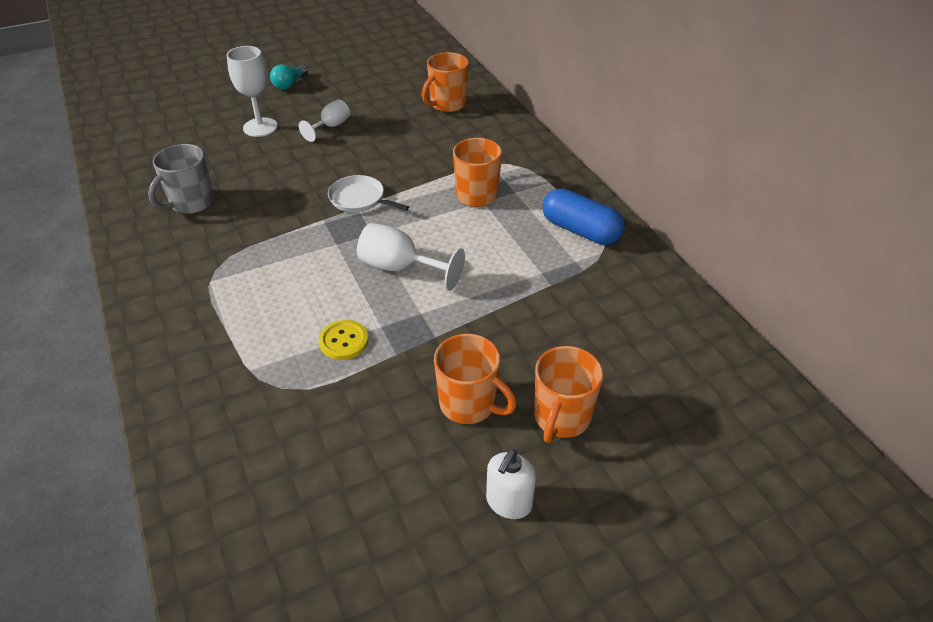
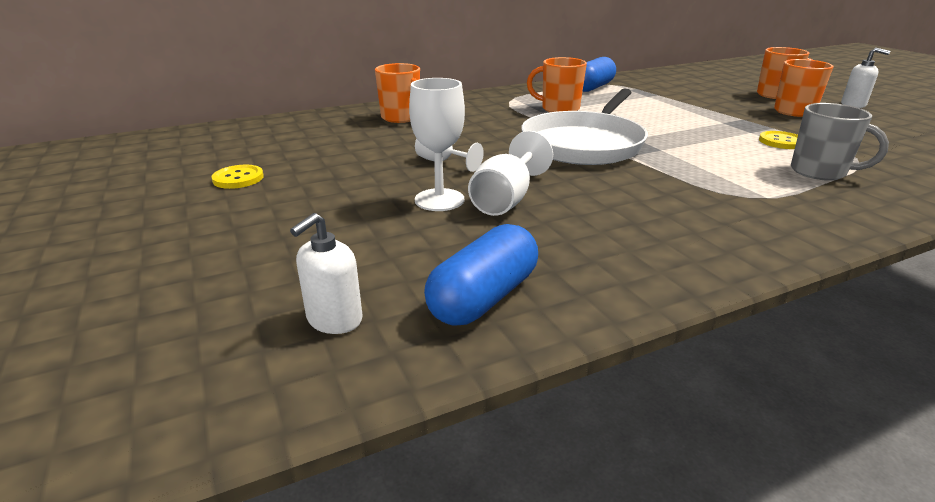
camera: 90 degrees left, 15 degrees down
grey mug [148,144,214,214] -> grey mug moved to [791,103,889,181]
turquoise light bulb [270,64,308,90] -> none
white pan [328,175,409,212] -> white pan [521,89,648,165], size x2.09
white goblet [357,223,465,291] -> white goblet moved to [468,131,553,216]
none -> yellow button [211,165,264,189]
none -> white soap dispenser [290,213,363,334]
none -> blue capsule [424,224,538,326]

